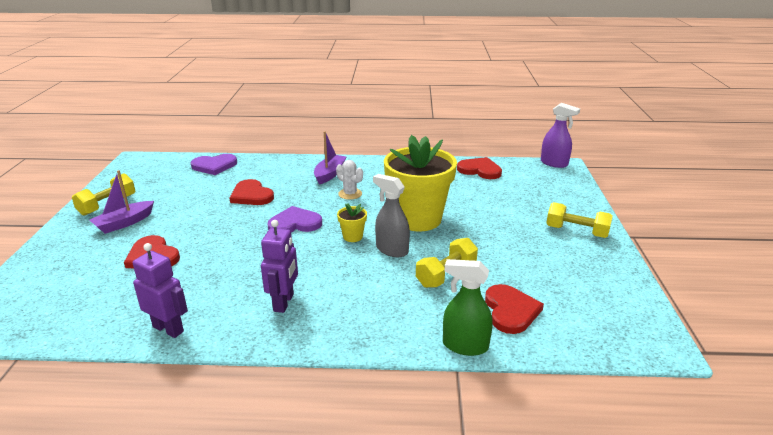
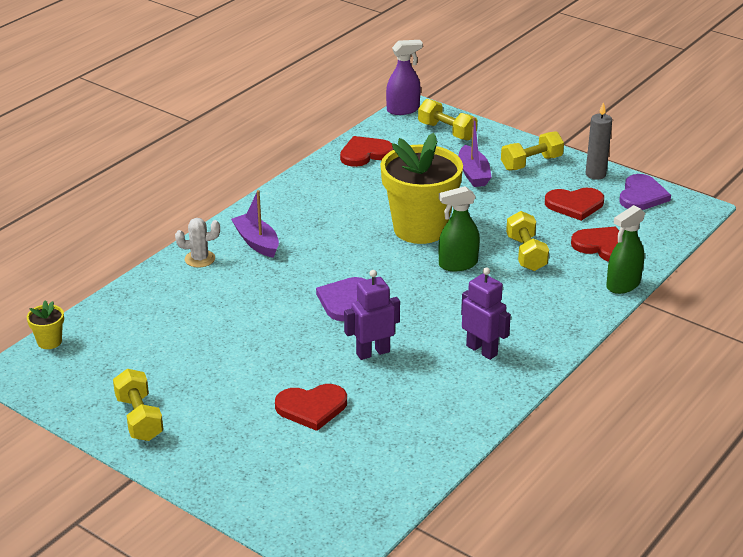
camera: 55 degrees left, 5 degrees up
purple boat [90,170,154,234] -> purple boat moved to [458,117,492,187]
purple robot [133,243,188,338] -> purple robot moved to [344,270,400,360]
purple heart [191,154,237,175] -> purple heart moved to [619,174,671,210]
red heart [230,179,274,205] -> red heart moved to [545,188,604,221]
white cactus [336,160,363,200] -> white cactus moved to [175,218,220,268]
yellow flower pot [337,203,367,242] -> yellow flower pot moved to [27,300,64,349]
grey spray bottle [373,174,410,257] -> green spray bottle [439,186,480,272]
none -> yellow dumbbell [418,99,477,140]
none -> grey candle [586,102,612,180]

